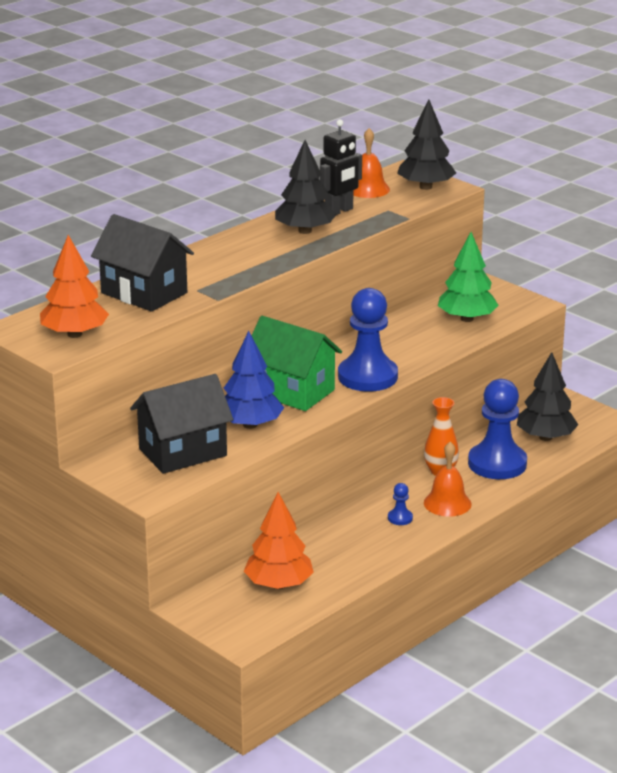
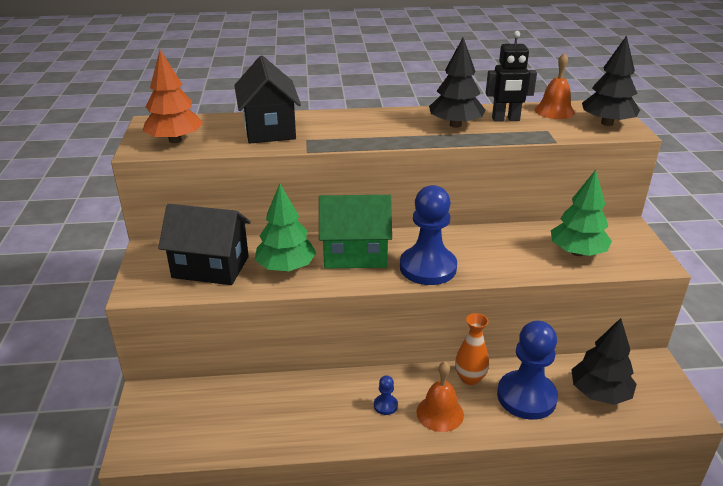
camera: 40 degrees right, 5 degrees up
blue tree [224,331,284,429] -> green tree [255,184,317,272]
orange tree [244,492,314,589] -> none
green house [252,316,342,411] -> green house turned 75 degrees counterclockwise [319,195,392,268]

